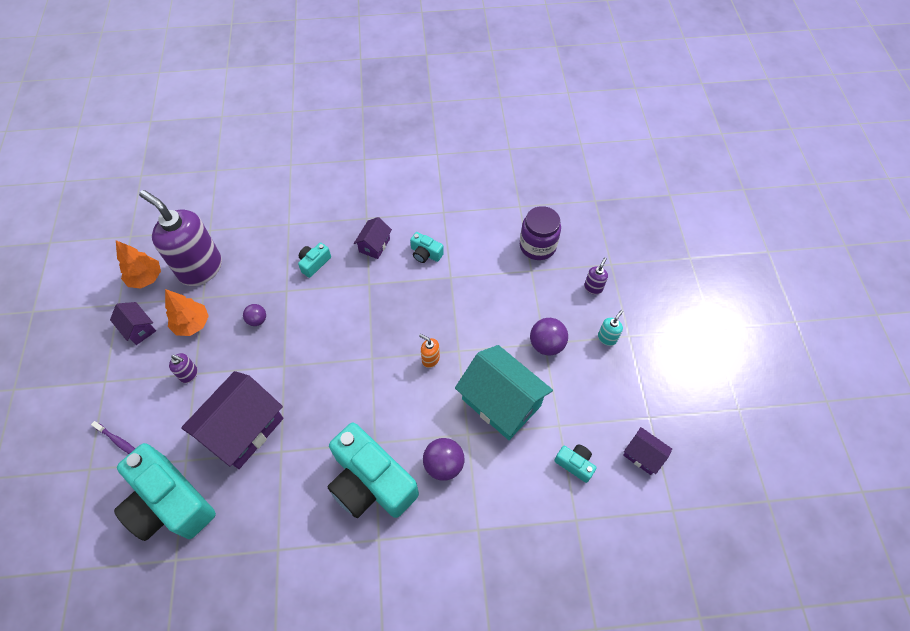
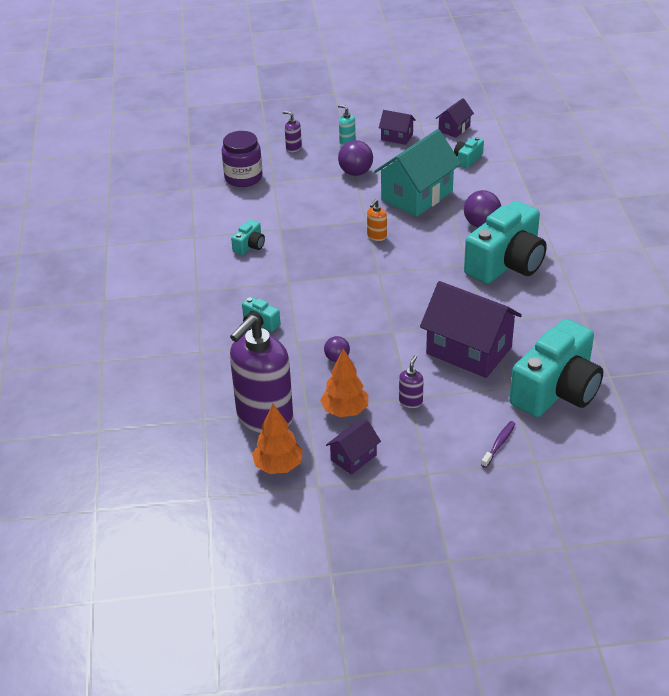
camera: 90 degrees left, 20 degrees down
purple house [354,217,392,259] -> purple house moved to [379,110,416,145]

